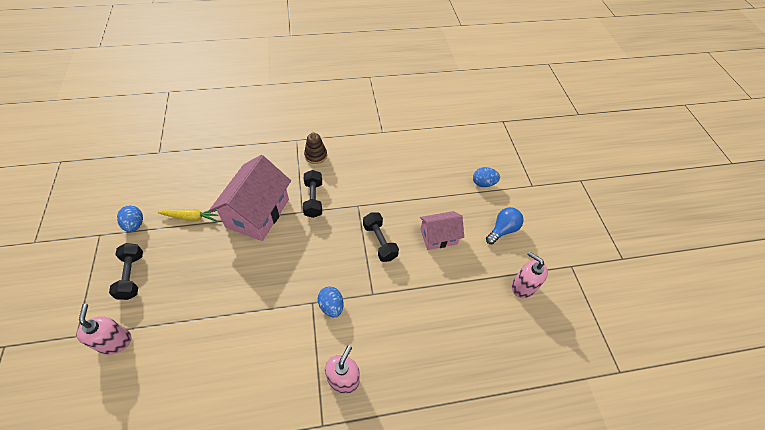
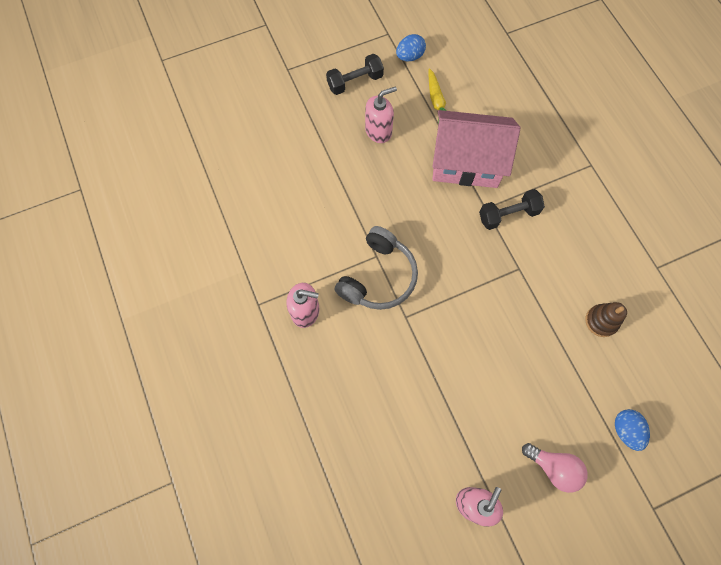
camera: 80 degrees right, 15 degrees up
pink soap dispenser [77,304,131,355] -> pink soap dispenser moved to [365,86,397,143]
brown stacking toy [304,132,327,164] -> brown stacking toy moved to [585,302,627,337]
blue egg [318,286,343,317] -> grey headphones [334,226,418,310]
black dumbbell [363,212,399,262] -> none
pink house [420,211,464,250] -> none
blue light bulb [486,207,524,244] -> pink light bulb [522,443,588,493]

